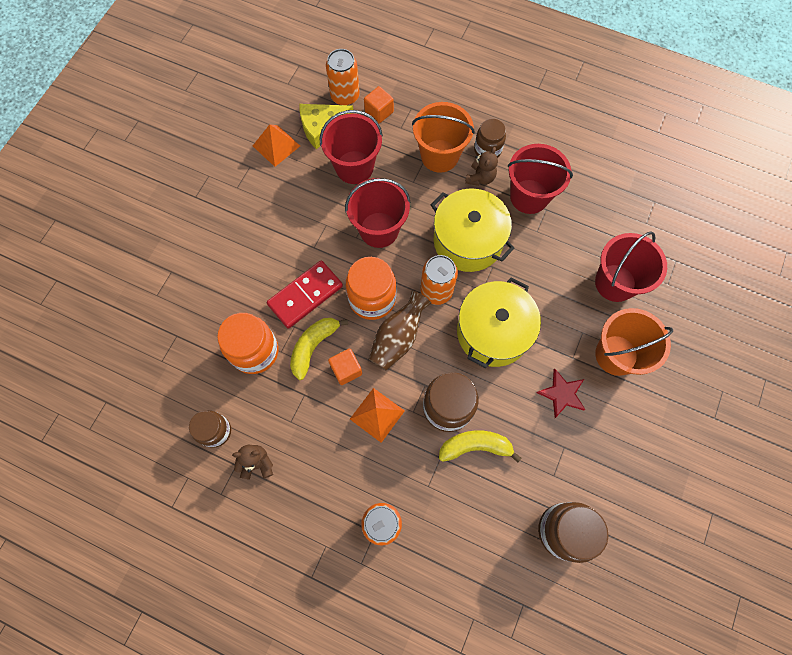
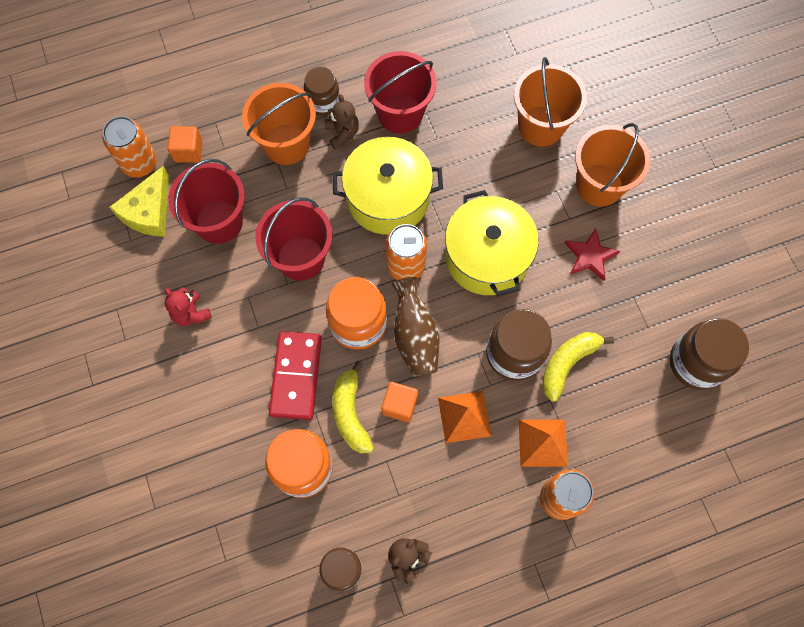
camera: 45 degrees left, 0 degrees up
orange pyramid [253,124,300,167] -> orange pyramid moved to [519,420,568,467]
red bucket [595,231,667,302] -> orange bucket [514,57,587,147]
none -> red teddy bear [165,287,212,326]

